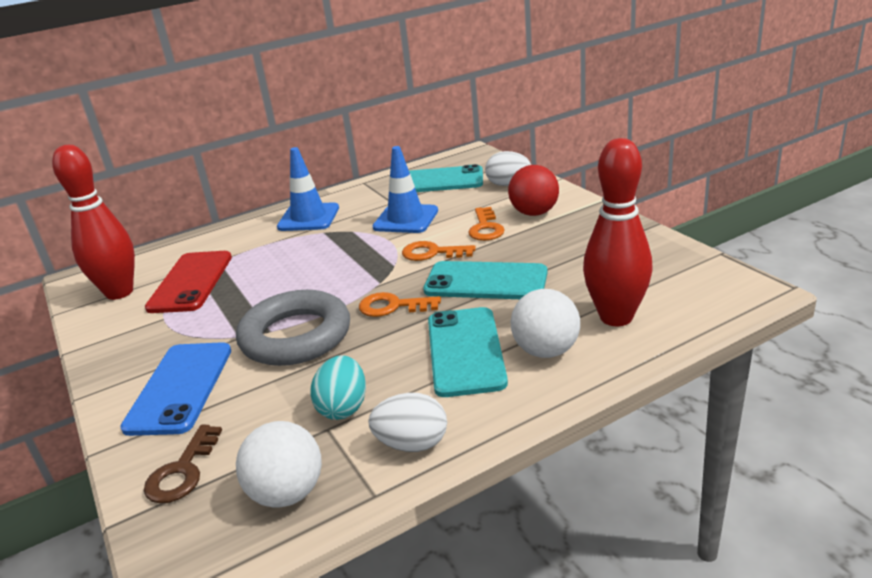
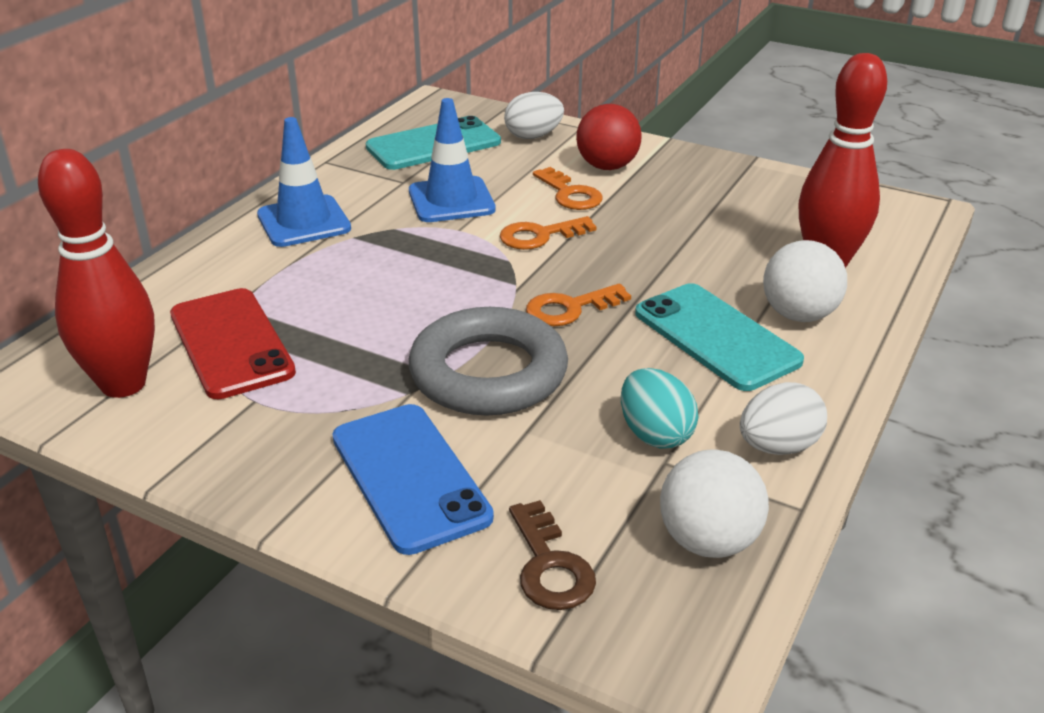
camera: 35 degrees left, 5 degrees up
turquoise phone [423,261,547,299] -> none

